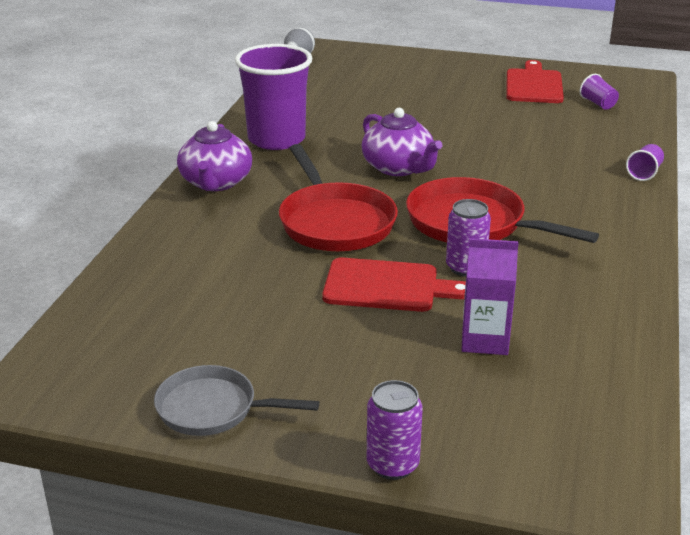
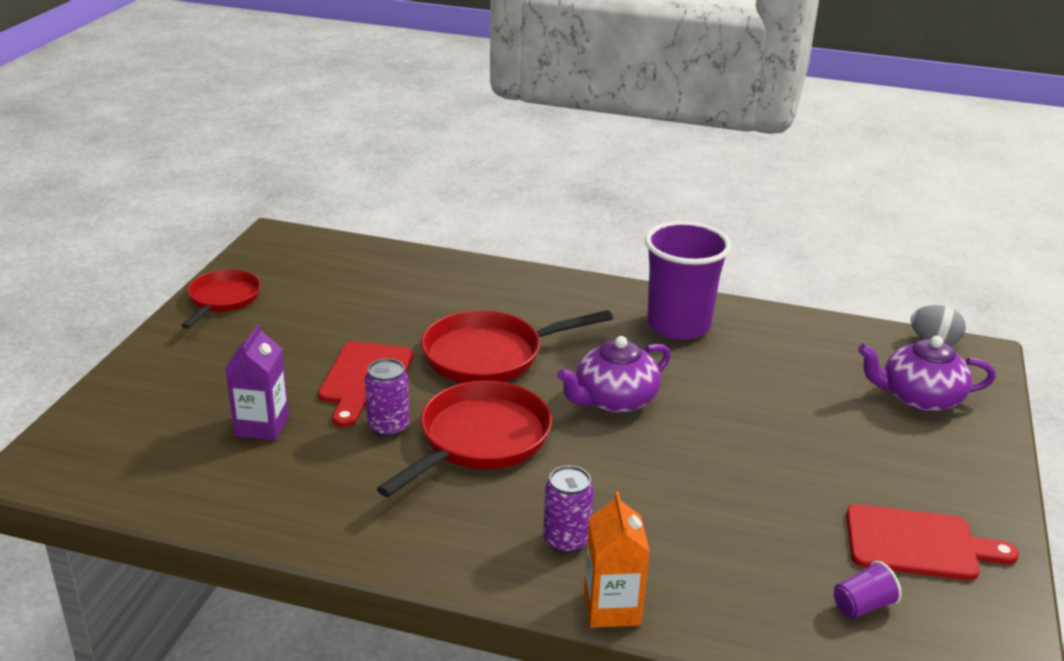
camera: 90 degrees right, 0 degrees up
grey pan [154,365,319,436] -> red pan [181,270,261,329]
purple teapot [177,121,252,191] -> purple teapot moved to [858,336,996,412]
purple can [367,380,423,480] -> purple can moved to [543,466,594,554]
purple cup [626,144,664,181] -> orange carton [584,491,650,628]

